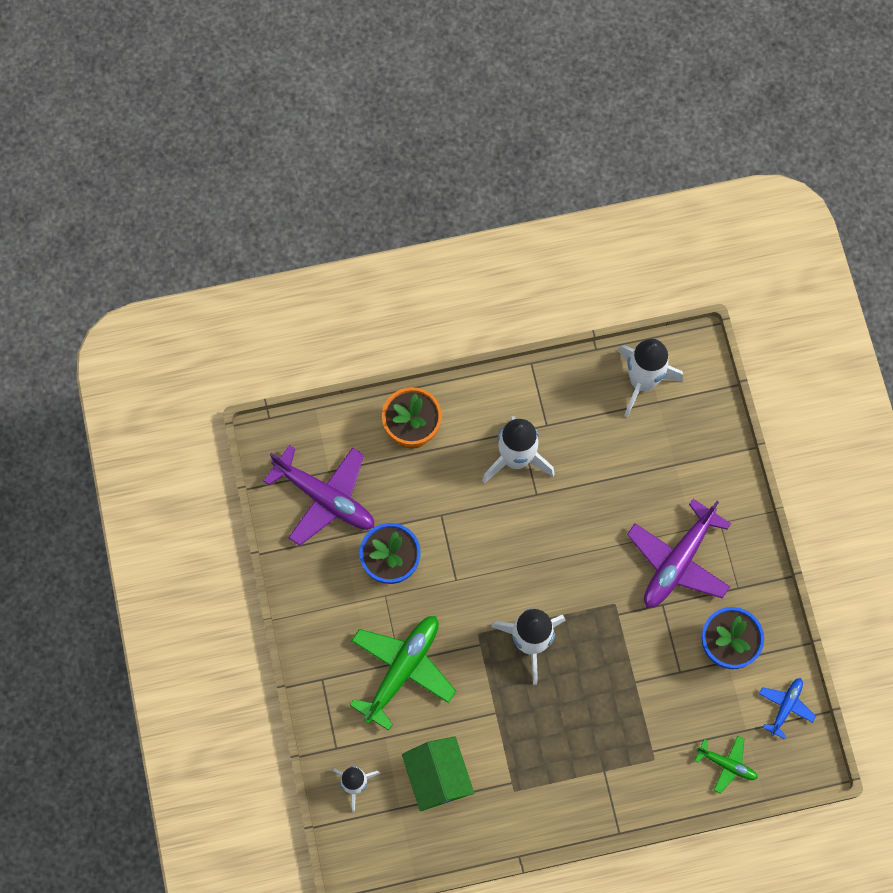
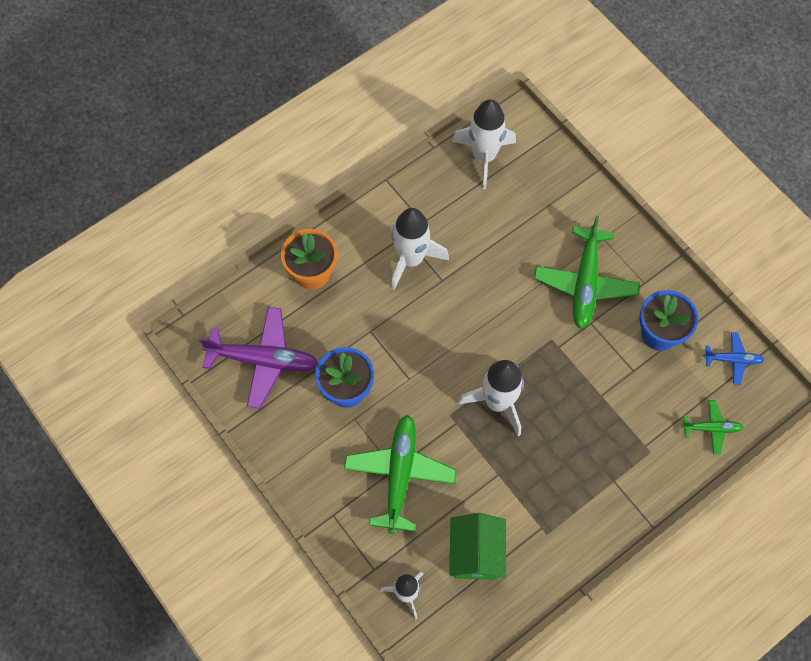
camera: 25 degrees left, 5 degrees down
green house [402,737,474,812] -> green house turned 45 degrees clockwise [449,513,506,580]
purple plane [627,499,731,608] -> green plane [534,216,640,329]
blue plane [759,678,816,739] -> blue plane turned 90 degrees clockwise [703,332,764,385]

